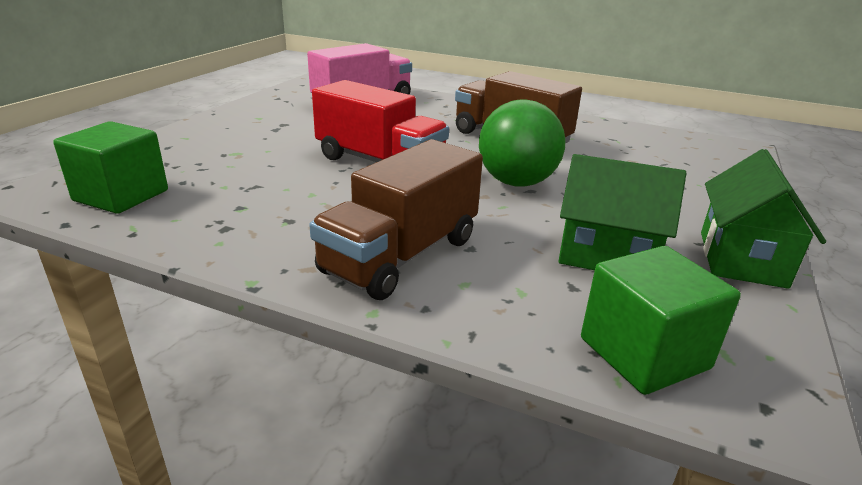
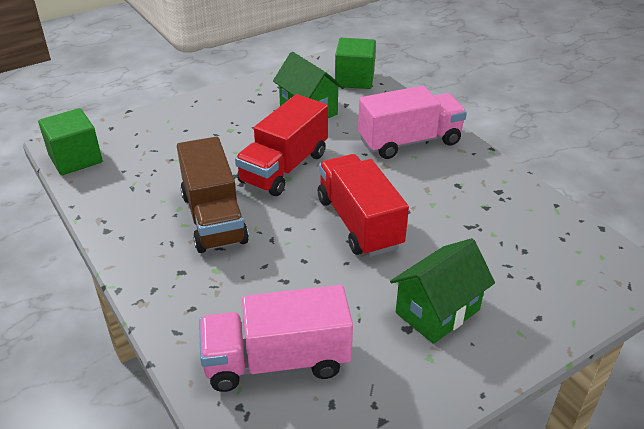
camera: 145 degrees left, 10 degrees up
green cube [53,121,168,214] -> green cube moved to [38,108,103,175]
brown truck [309,139,483,300] -> pink truck [358,86,467,159]
green ball [479,99,566,187] -> red truck [235,94,328,196]
green house [701,149,826,289] -> green house moved to [390,238,495,344]

